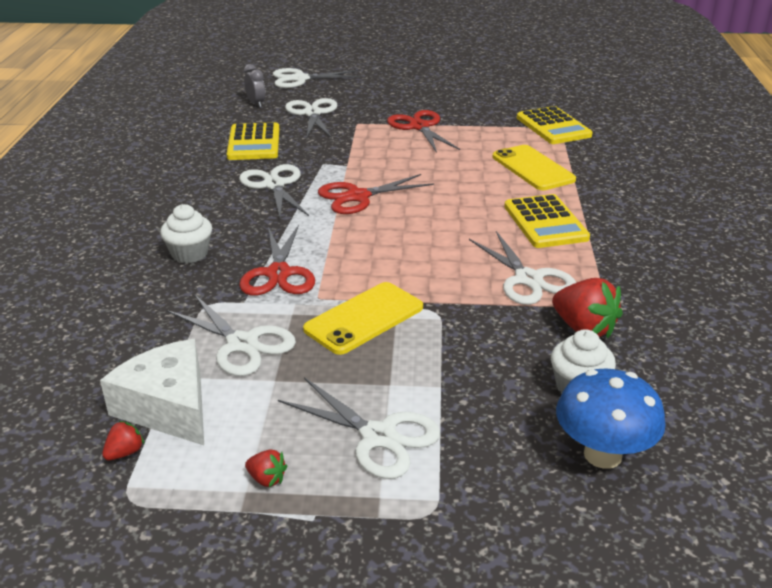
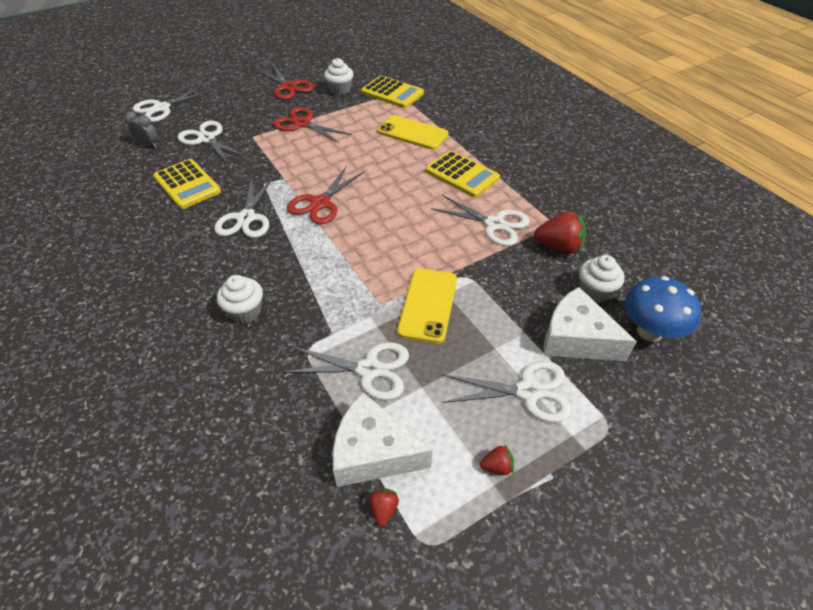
camera: 35 degrees left, 15 degrees up
white scissors [239,164,309,218] -> white scissors turned 120 degrees counterclockwise [214,178,273,238]
red scissors [239,225,315,295] -> red scissors moved to [258,65,314,100]
none -> white cupcake [324,58,353,95]
none -> white cheese [544,287,637,361]

